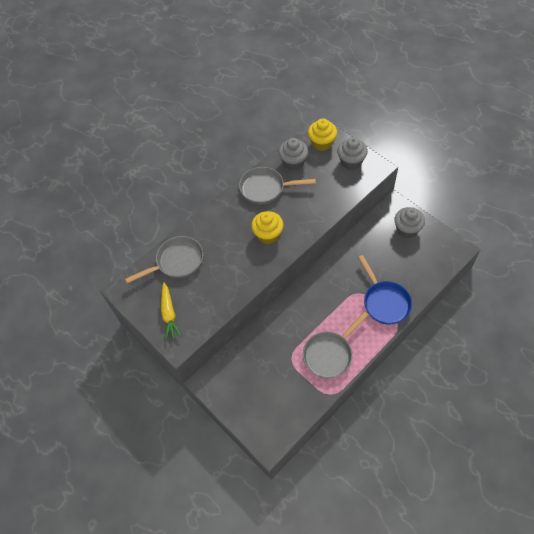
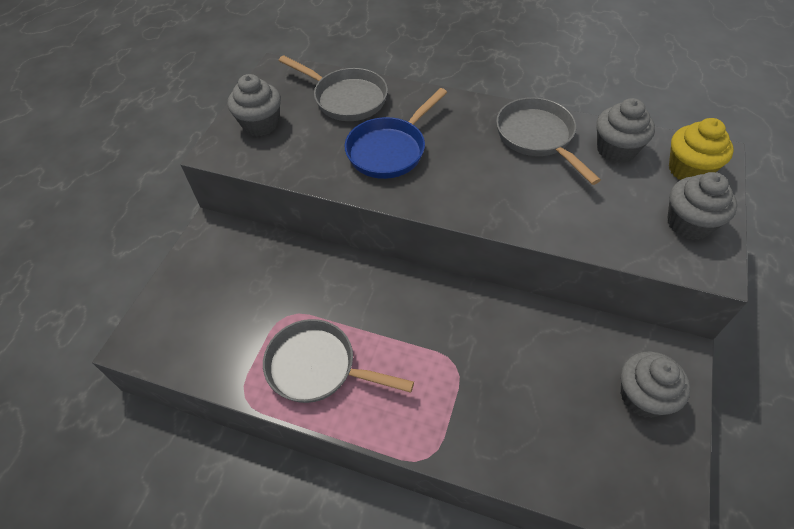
camera: 60 degrees right, 5 degrees down
yellow carrot [161,282,182,341] -> grey cupcake [228,74,281,136]
yellow cupcake [251,211,284,244] -> none
blue pan [358,255,412,324] -> blue pan moved to [344,88,447,179]

